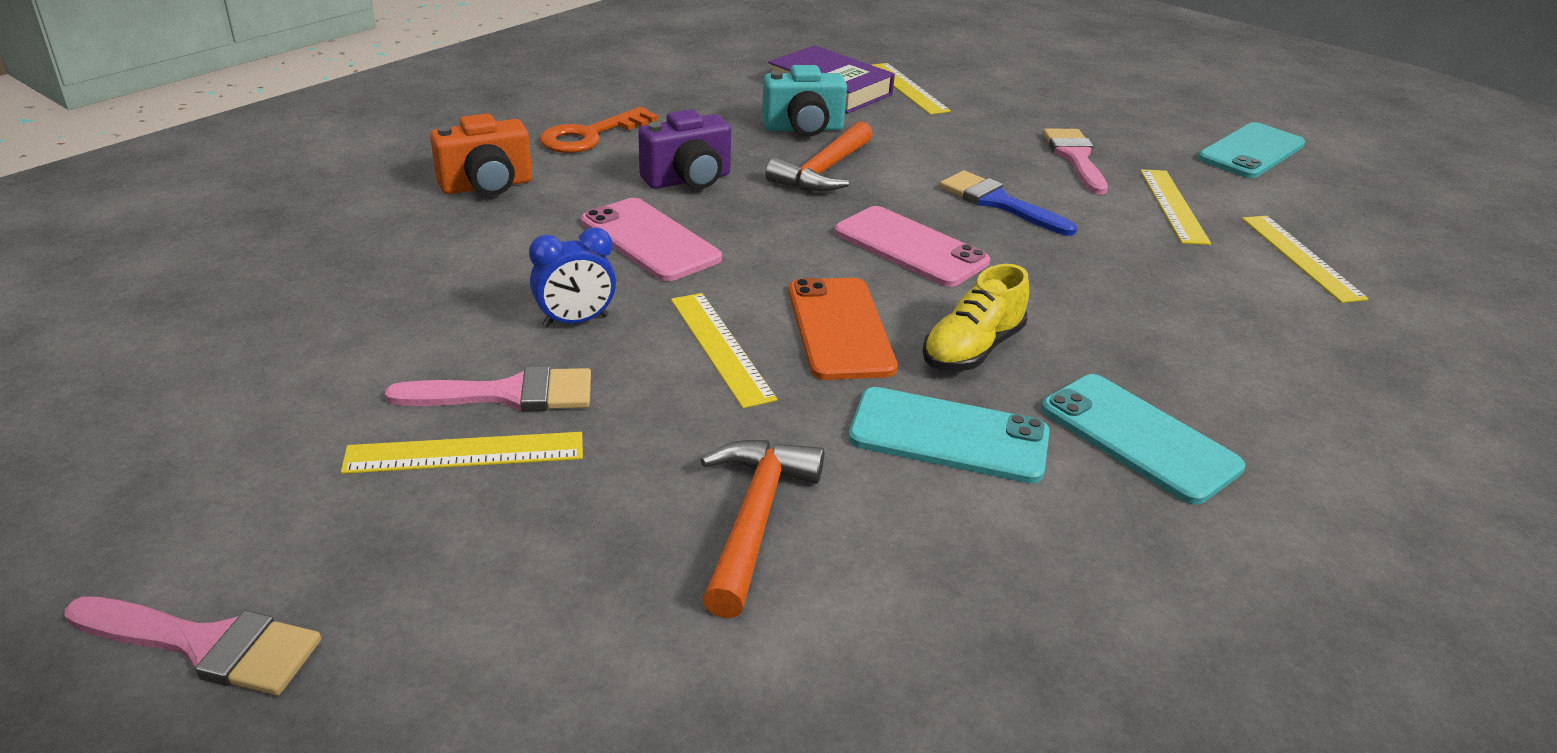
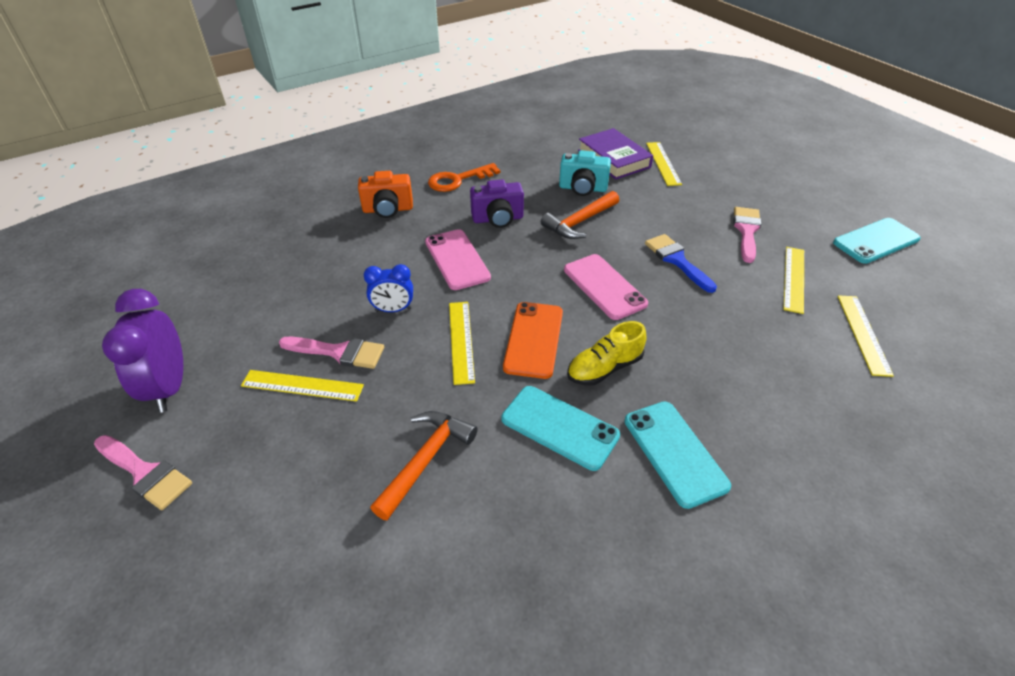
camera: 20 degrees right, 10 degrees up
none -> purple clock [102,289,183,413]

